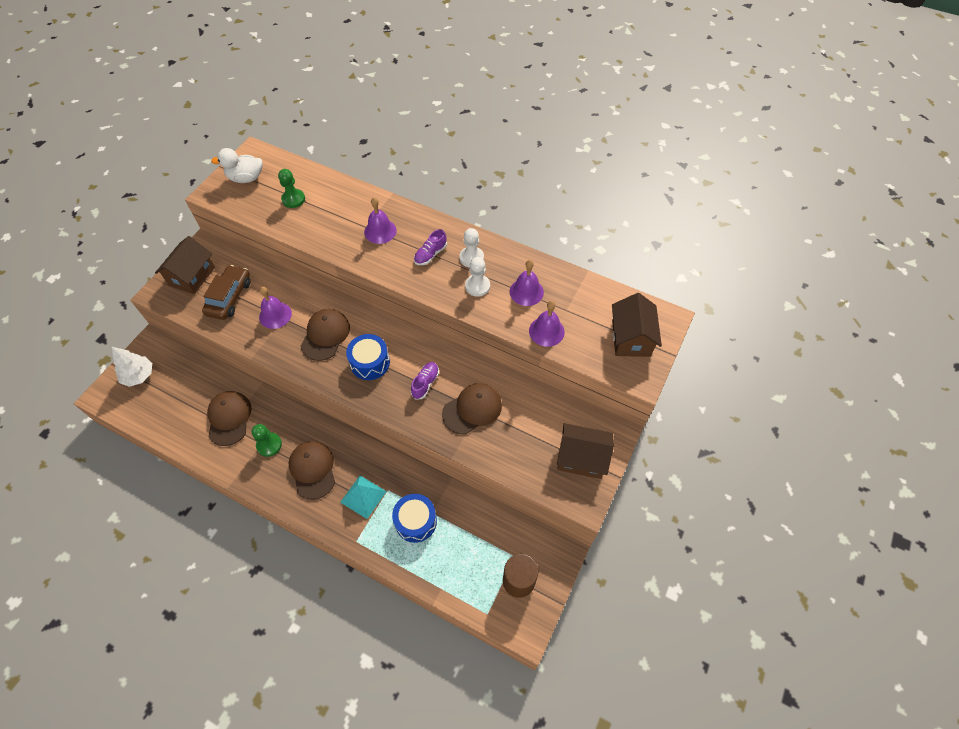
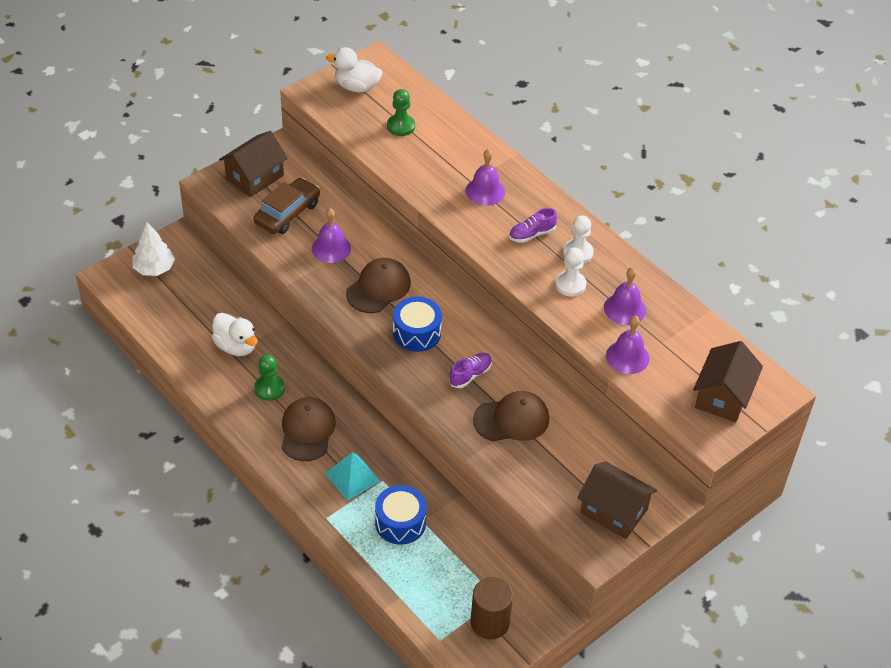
camera: 20 degrees right, 10 degrees down
brown cap [207,391,252,446] -> white duck [212,313,258,356]

